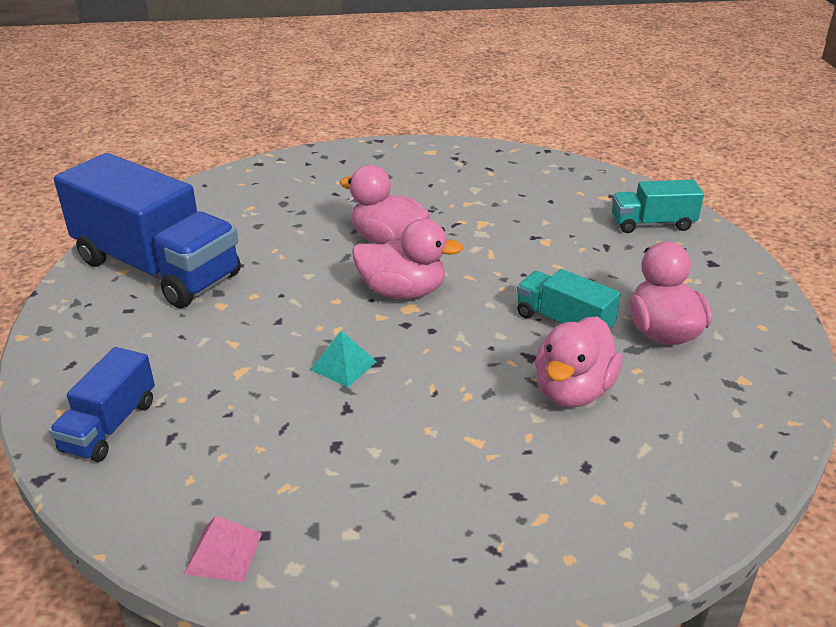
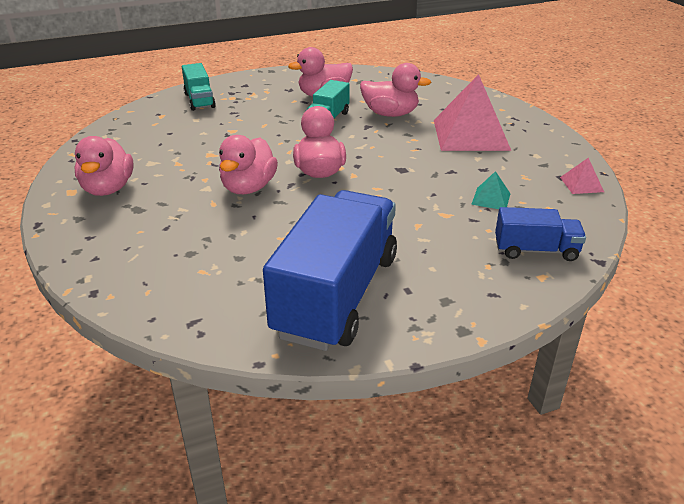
camera: 105 degrees left, 0 degrees up
turquoise pyramid [310,330,377,387] -> turquoise pyramid moved to [471,171,511,209]
none -> pink duck [75,136,134,196]
none -> pink pyramid [434,74,511,151]

